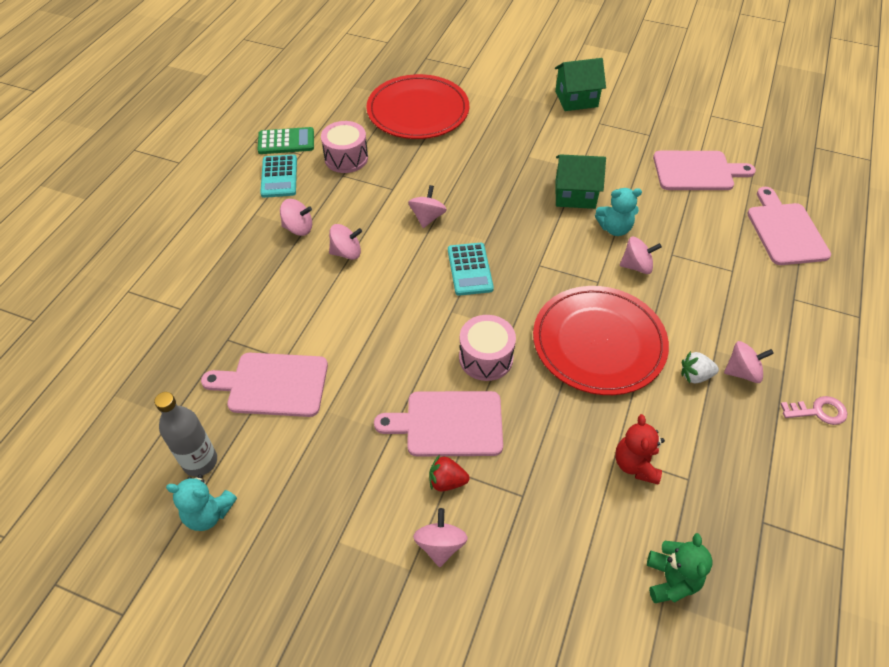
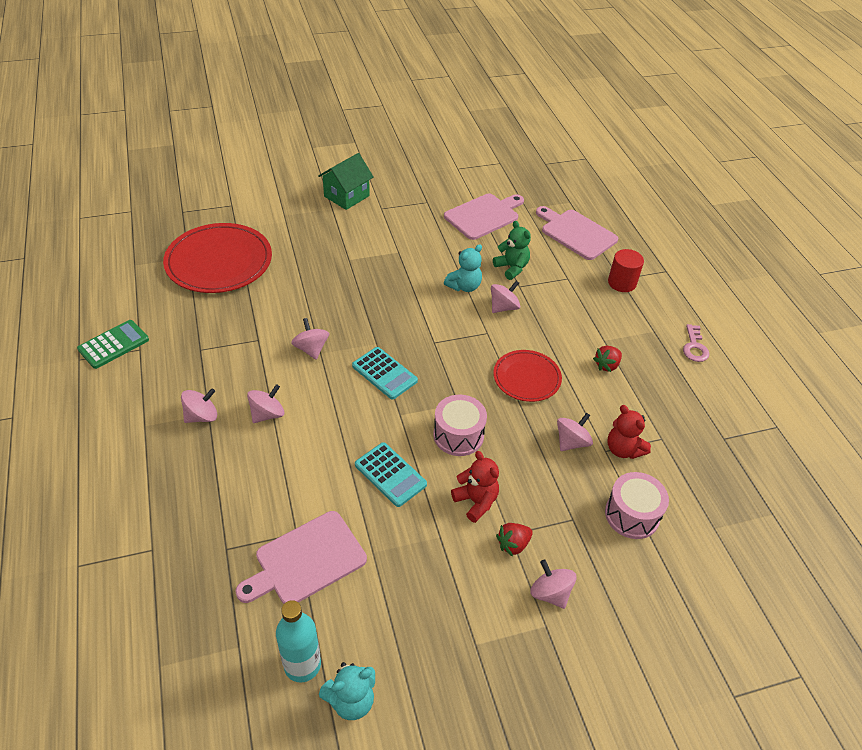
camera: 40 degrees left, 5 degrees down
grey bottle [154,392,217,477] -> turquoise bottle [276,600,321,683]
turquoise calculator [260,154,297,198] -> turquoise calculator moved to [355,442,427,507]
pink drum [321,121,368,173] -> pink drum moved to [605,472,669,539]
pink cutting board [374,391,503,456] -> red teddy bear [451,451,499,523]
red plate [533,286,669,395] -> red plate [493,350,562,402], size x0.58
green house [555,154,606,209] -> none
green teddy bear [647,533,712,603] -> green teddy bear moved to [493,221,531,280]
white strawberry [681,351,719,383] -> red strawberry [593,346,622,372]
pink spinning top [724,341,774,383] -> pink spinning top moved to [557,413,593,451]
pink key [781,396,847,425] -> pink key turned 135 degrees clockwise [683,324,710,362]
none -> red cylinder [608,249,644,292]

